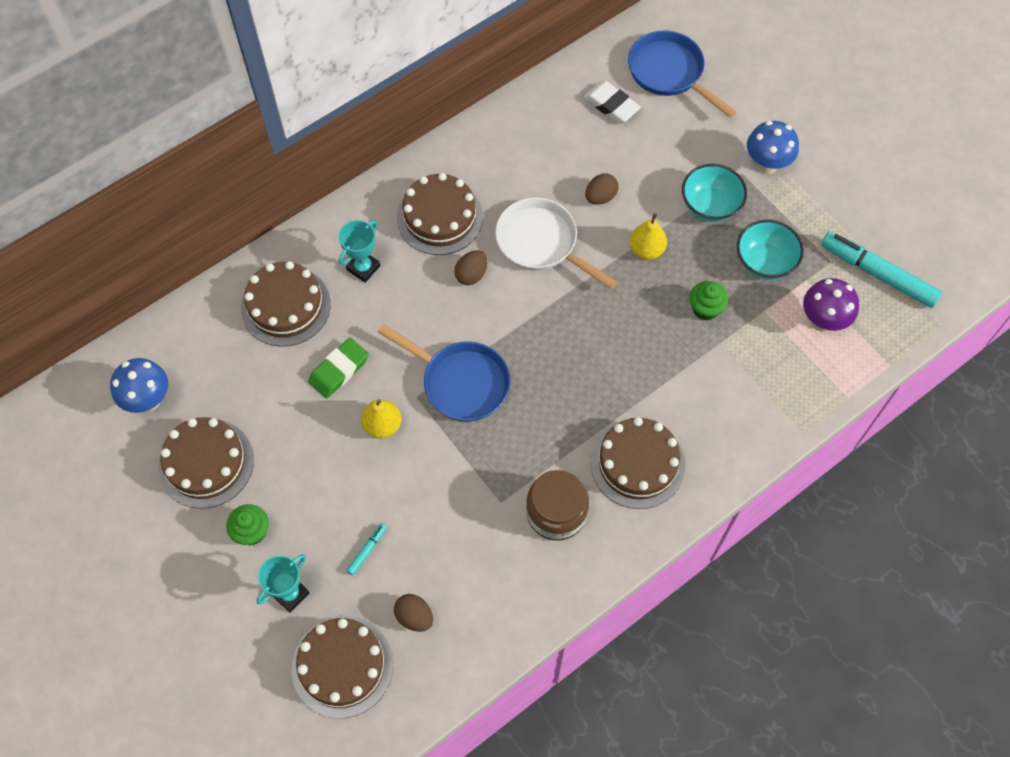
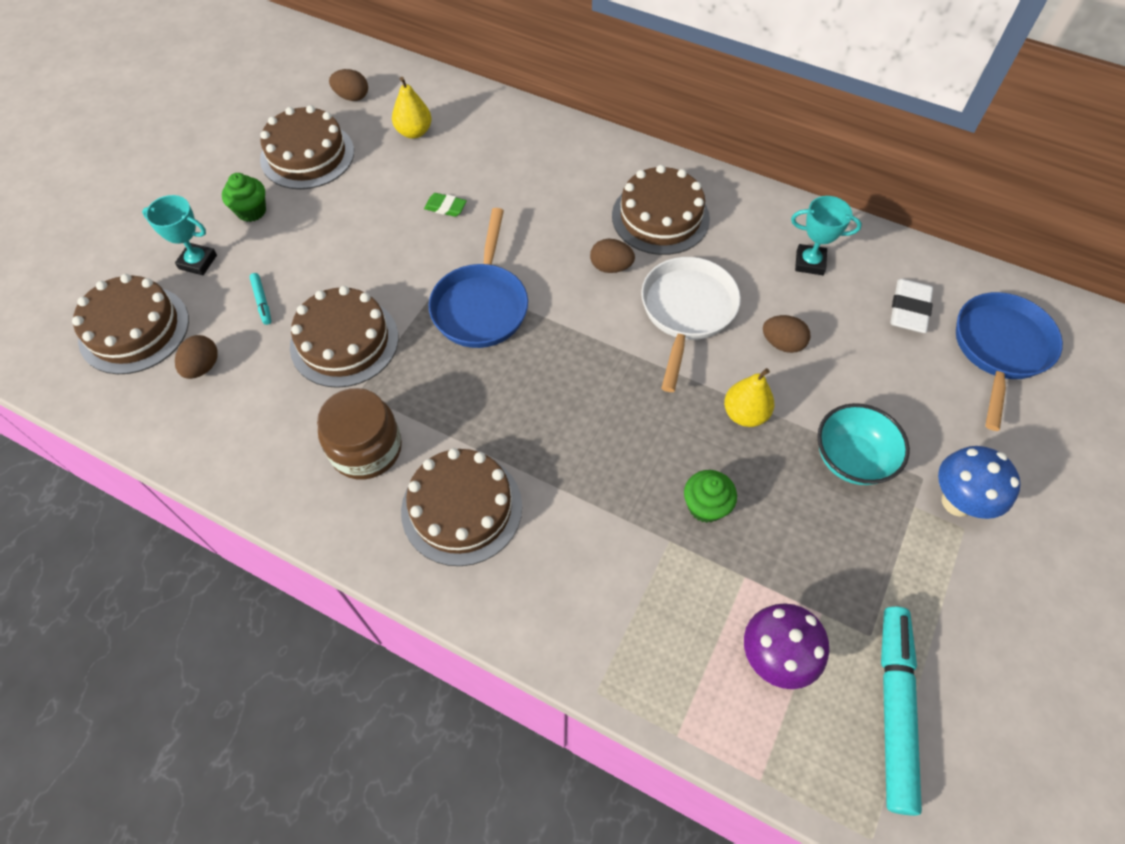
camera: 65 degrees right, 5 degrees down
blue mushroom [110,358,168,413] -> brown egg [329,69,368,101]
brown cake [241,261,331,347] -> brown cake moved to [290,286,398,388]
green eraser [308,338,369,398] -> green eraser [424,193,467,217], size x0.62
turquoise trophy [339,220,380,283] -> turquoise trophy moved to [791,196,862,275]
turquoise marker [346,523,387,575] -> turquoise marker turned 60 degrees clockwise [250,273,271,325]
yellow pear [361,399,401,439] -> yellow pear moved to [392,77,432,139]
turquoise bowl [737,220,804,280] -> none

